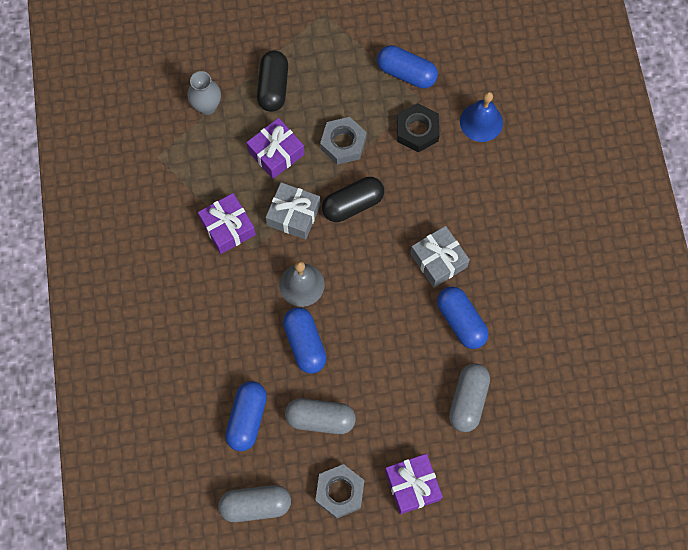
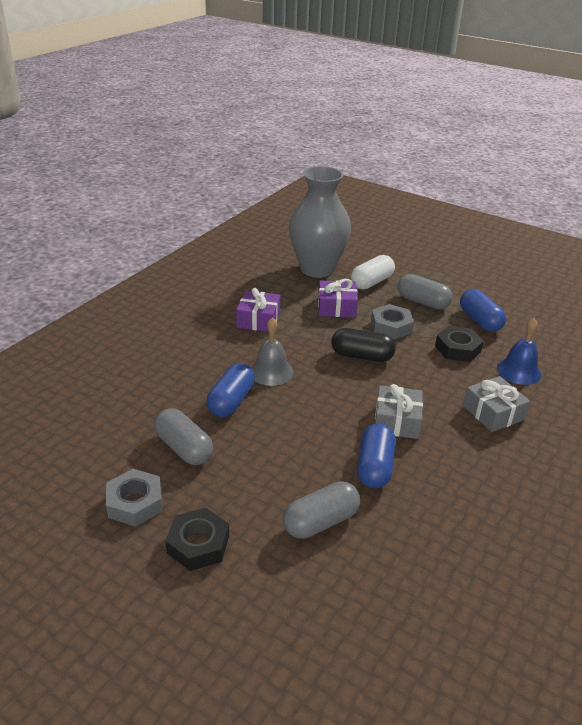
camera: 40 degrees right, 35 degrees down
grey vase [187,71,221,115] -> grey vase [289,166,351,278], size x2.20
grey capsule [218,485,291,522] -> grey capsule moved to [398,274,453,310]
blue capsule [225,381,267,451] -> none
black capsule [257,51,288,112] -> white capsule [351,255,395,290]
grey gift [266,182,321,240] -> grey gift moved to [463,376,530,432]
purple gift [385,454,443,514] -> black nut [165,508,229,571]

